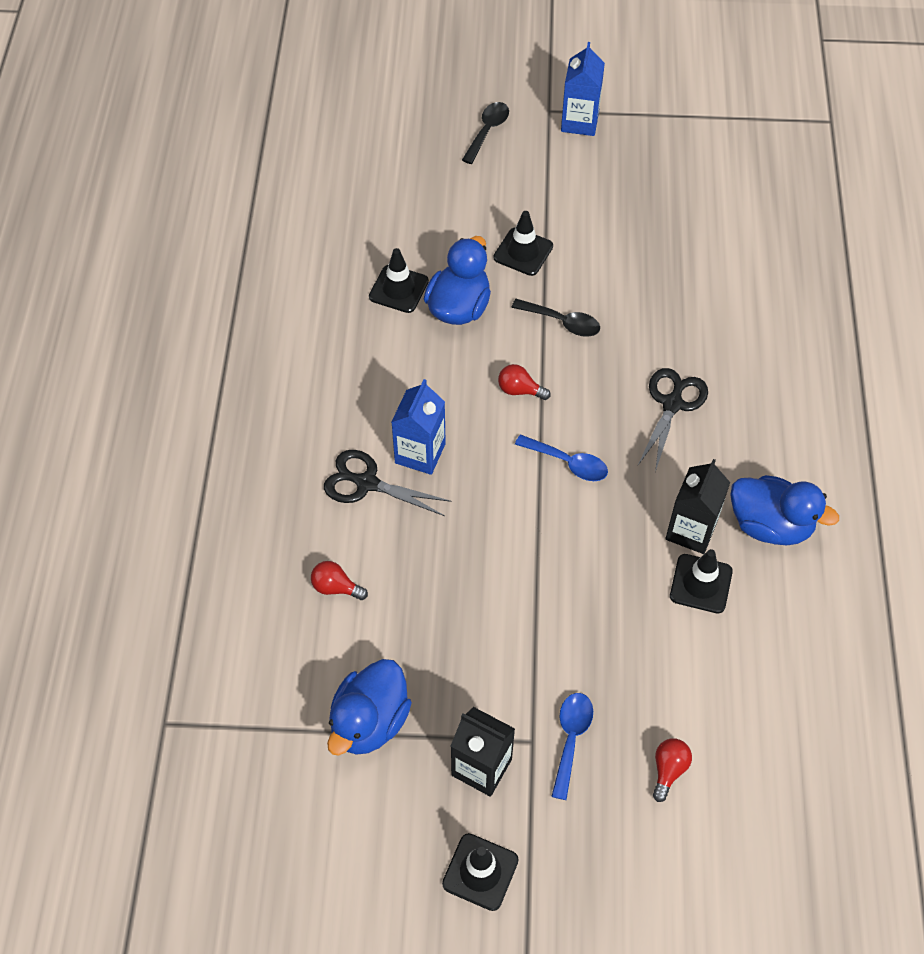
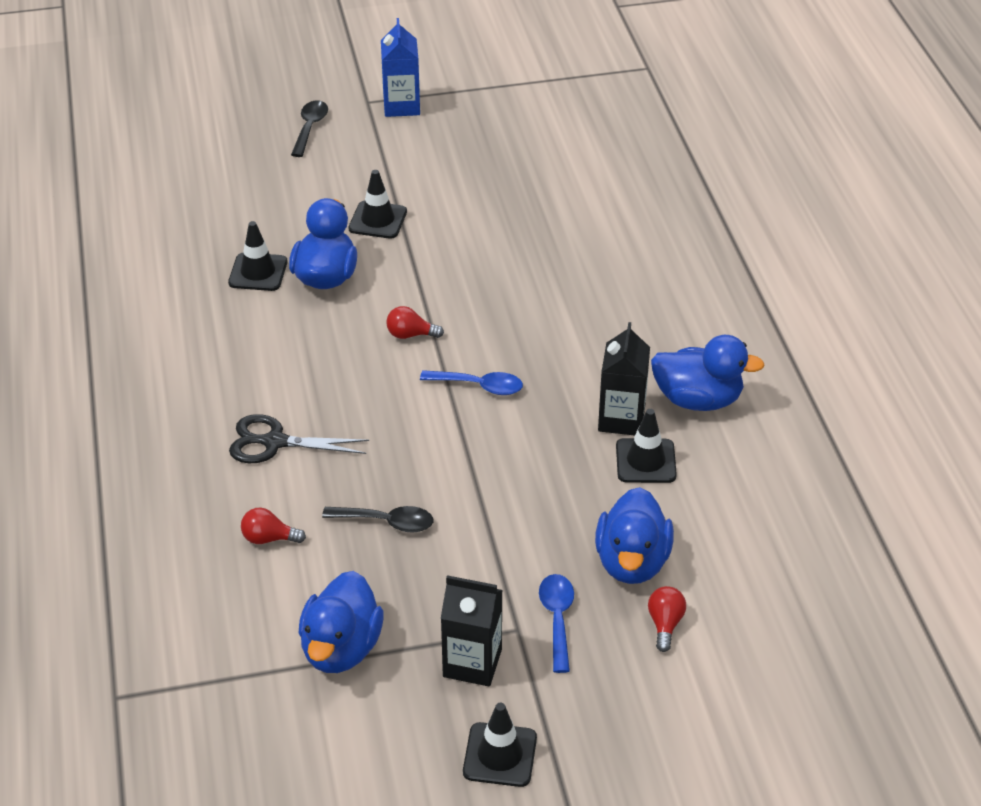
camera: 15 degrees left, 15 degrees down
blue carton [391,379,446,475] -> none
black spoon [511,299,600,337] -> black spoon moved to [322,506,433,533]
black scissors [638,368,708,472] -> none
none -> blue duck [595,487,674,584]

